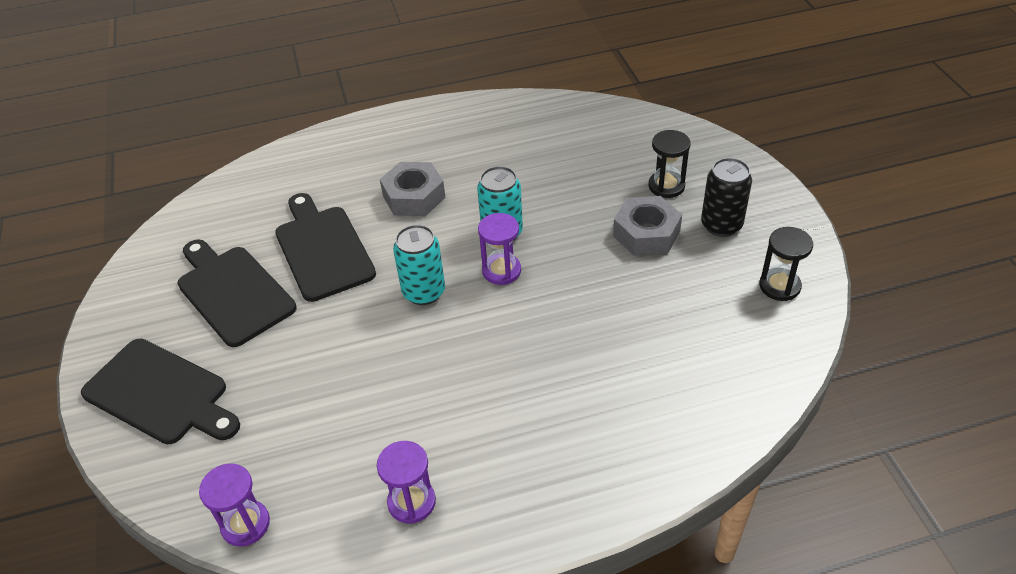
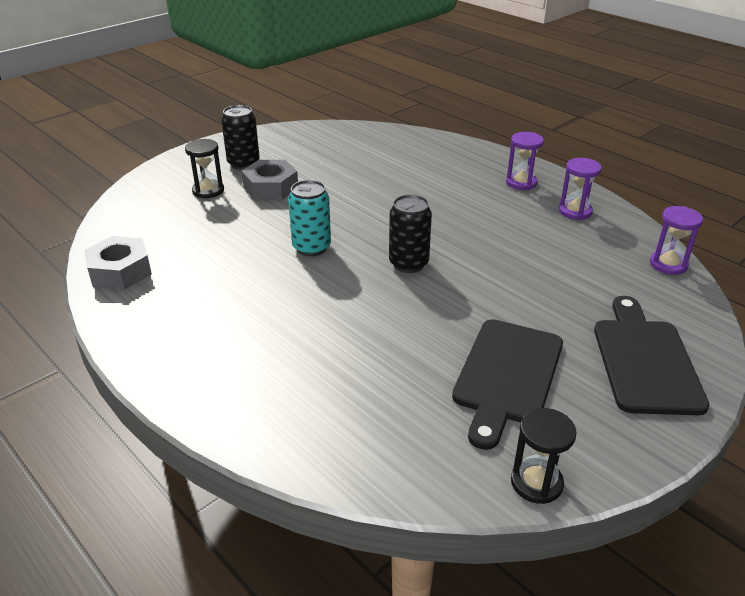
camera: 120 degrees left, 10 degrees down
black cutting board [275,193,376,302] -> none
grey nut [380,162,446,216] -> grey nut moved to [84,236,152,290]
turquoise can [393,224,445,305] -> black can [389,194,432,273]
purple hourglass [478,213,521,285] -> purple hourglass moved to [506,132,544,190]
black hourglass [759,227,813,301] -> black hourglass moved to [511,408,576,504]

